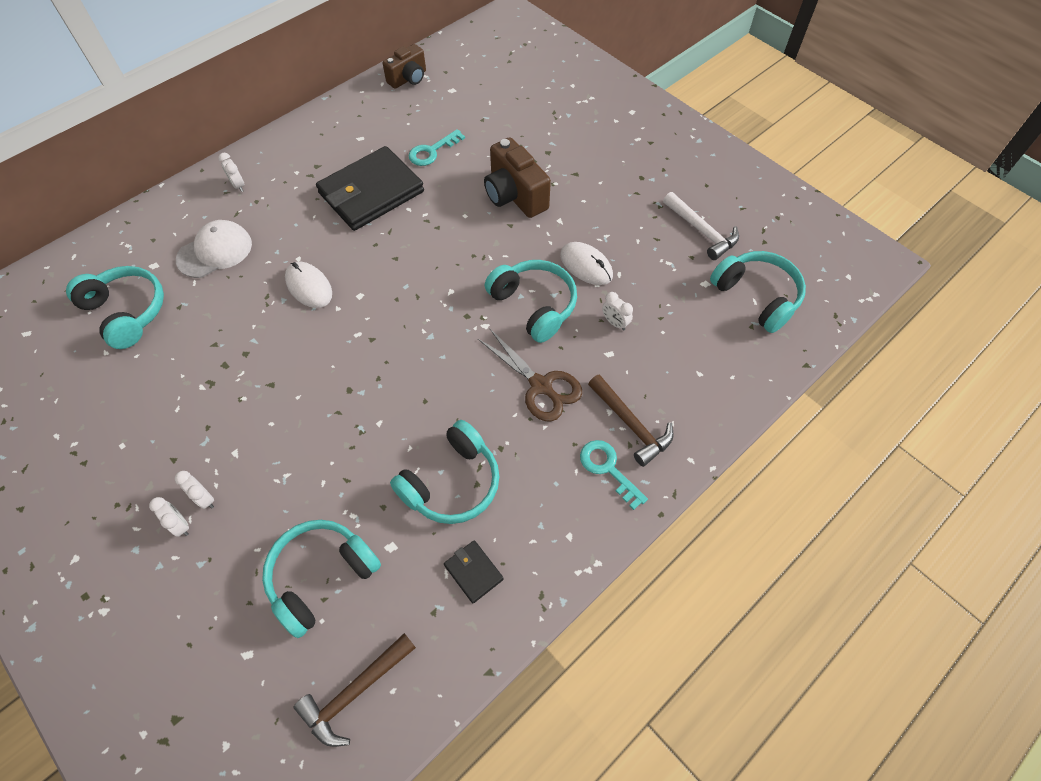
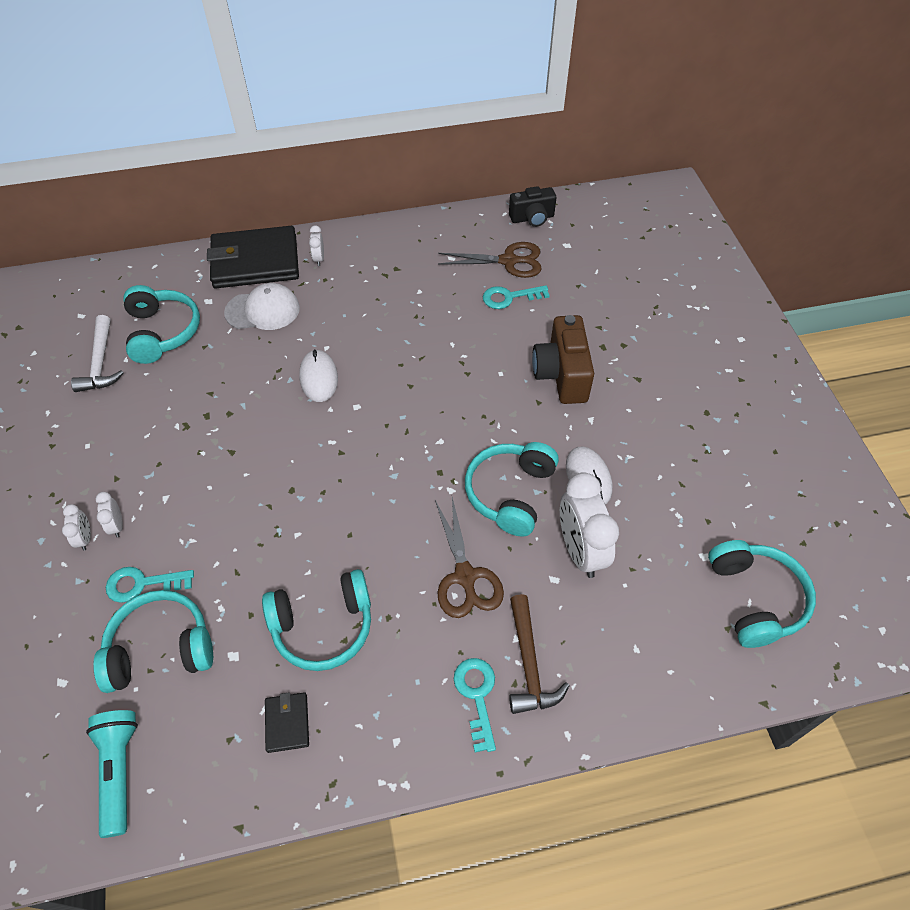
camera: 30 degrees right, 5 degrees down
brown hammer [294,633,416,747] -> turquoise flashlight [86,710,138,838]
black wallet [316,146,424,231] -> black wallet moved to [207,226,299,288]
brown camera [383,44,426,89] -> black camera [509,186,556,227]
turquoise headphones [485,260,577,343] -> turquoise headphones turned 150 degrees counterclockwise [465,442,559,537]
white clock [602,292,633,330] -> white clock [560,472,619,578], size x2.20
white hammer [663,192,739,260] -> white hammer moved to [71,315,124,392]
none -> turquoise key [106,567,194,603]
none -> brown scissors [438,242,542,278]

